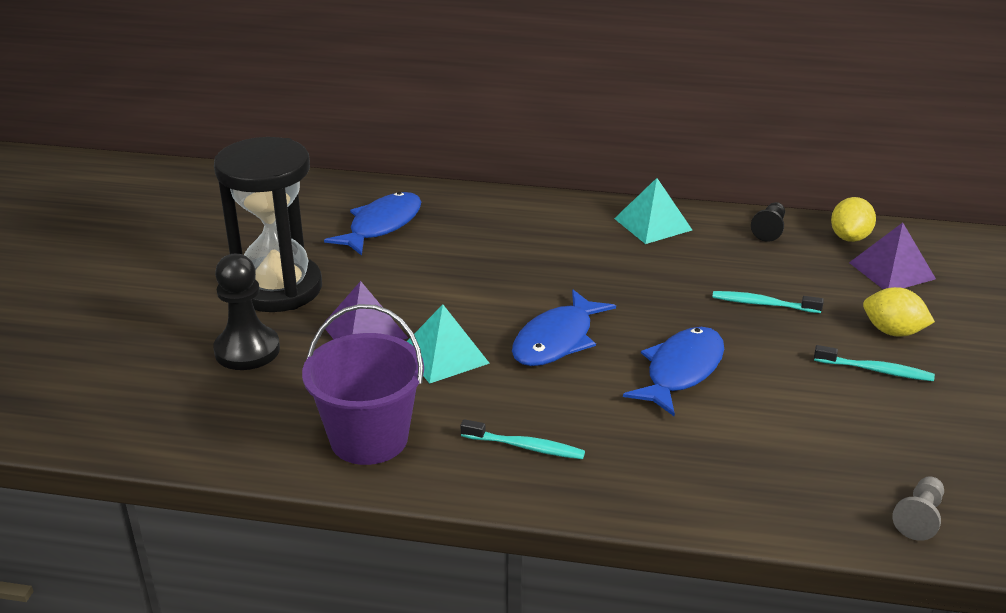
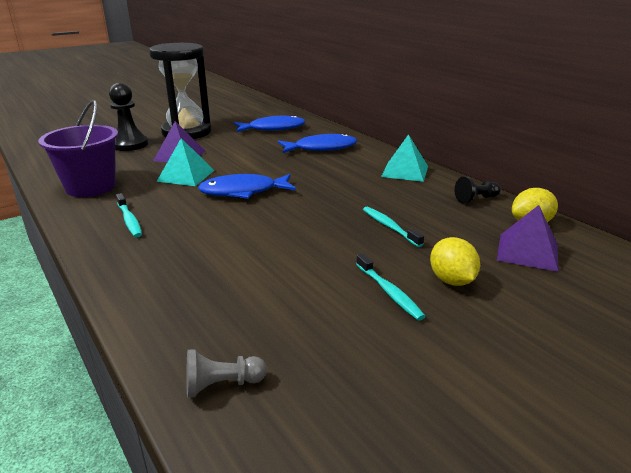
camera: 45 degrees right, 5 degrees down
blue fish [623,327,724,416] -> blue fish moved to [278,133,357,153]

